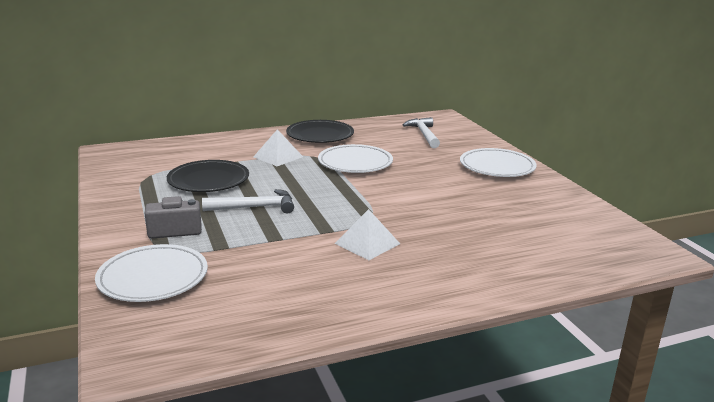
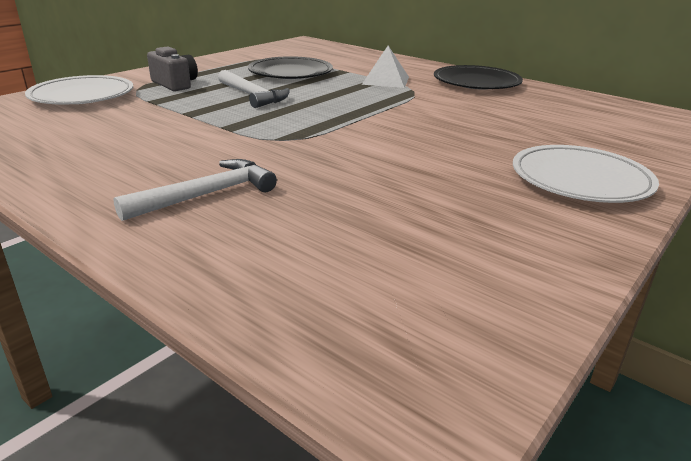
camera: 60 degrees right, 5 degrees up
white plate [318,144,393,173] -> none
white pyramid [335,209,400,260] -> none
white hammer [403,117,440,148] -> white hammer moved to [113,159,277,221]

